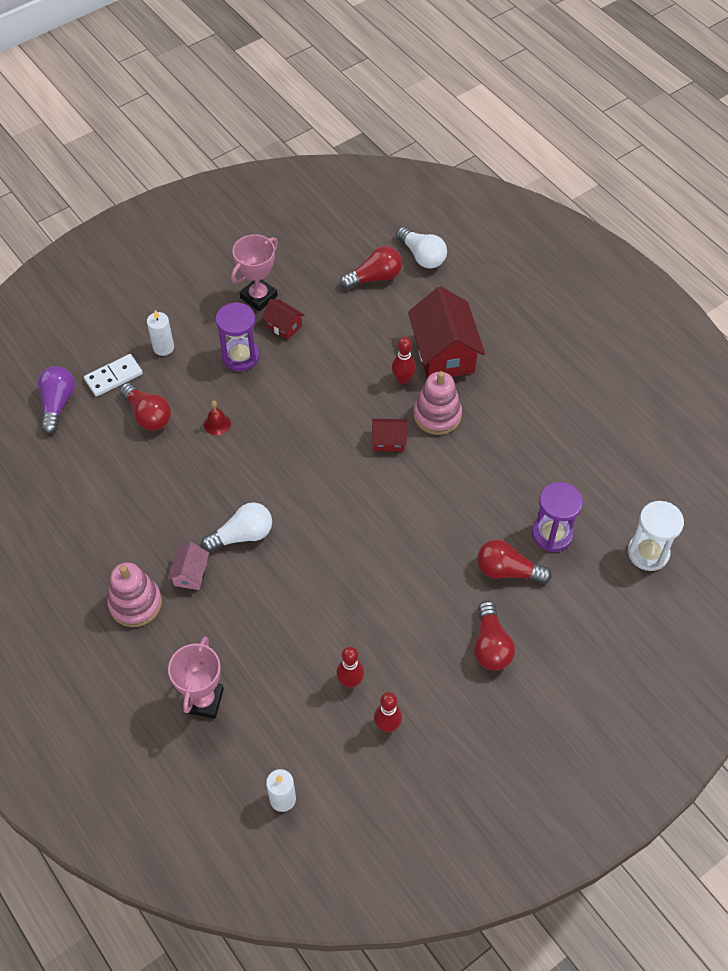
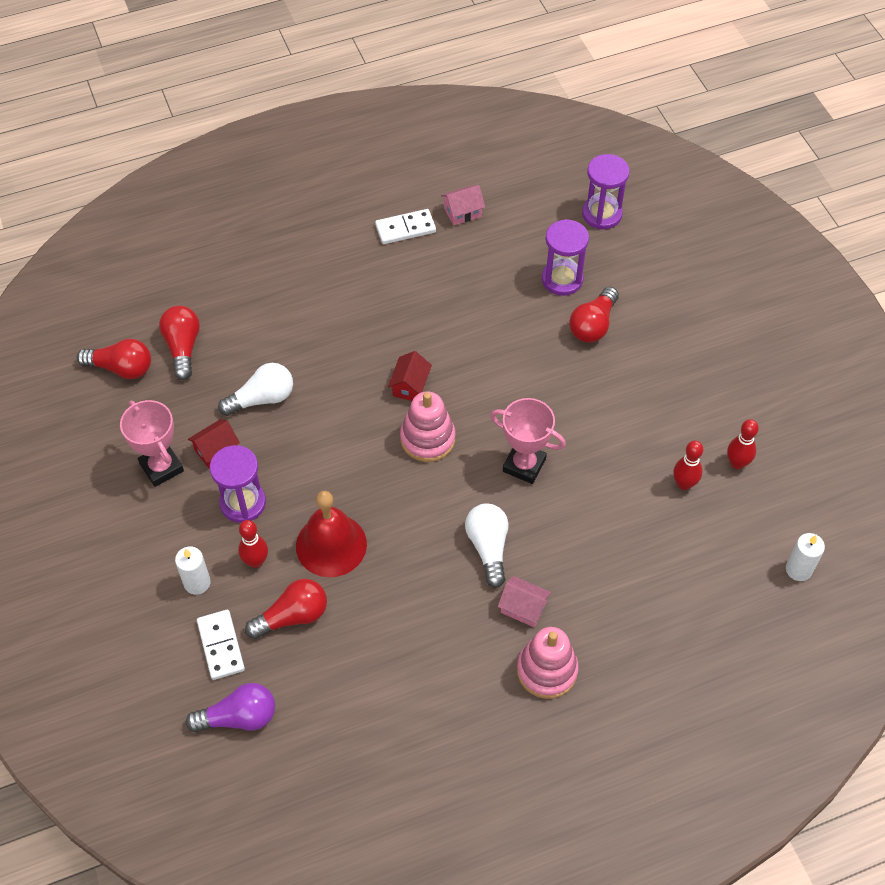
camera: 75 degrees left, 0 degrees up
purple light bulb [38,366,75,434] -> purple light bulb turned 150 degrees clockwise [186,683,275,732]
pink trophy [168,636,224,719] -> pink trophy moved to [490,398,566,484]
red bell [204,400,231,435] -> red bell [296,491,367,577], size x2.21
red bowling pin [392,337,416,384] -> red bowling pin moved to [238,520,268,568]
white light bulb [396,227,447,269] -> white light bulb moved to [218,363,293,416]
red house [408,286,485,379] -> none
pink stacking toy [414,371,462,435] -> pink stacking toy moved to [400,391,456,462]
red light bulb [474,601,515,671] -> red light bulb moved to [77,339,151,379]
white hourglass [628,501,684,571] -> purple hourglass [582,154,630,229]
none -> white domino [375,209,436,244]
none -> pink house [441,185,485,226]

